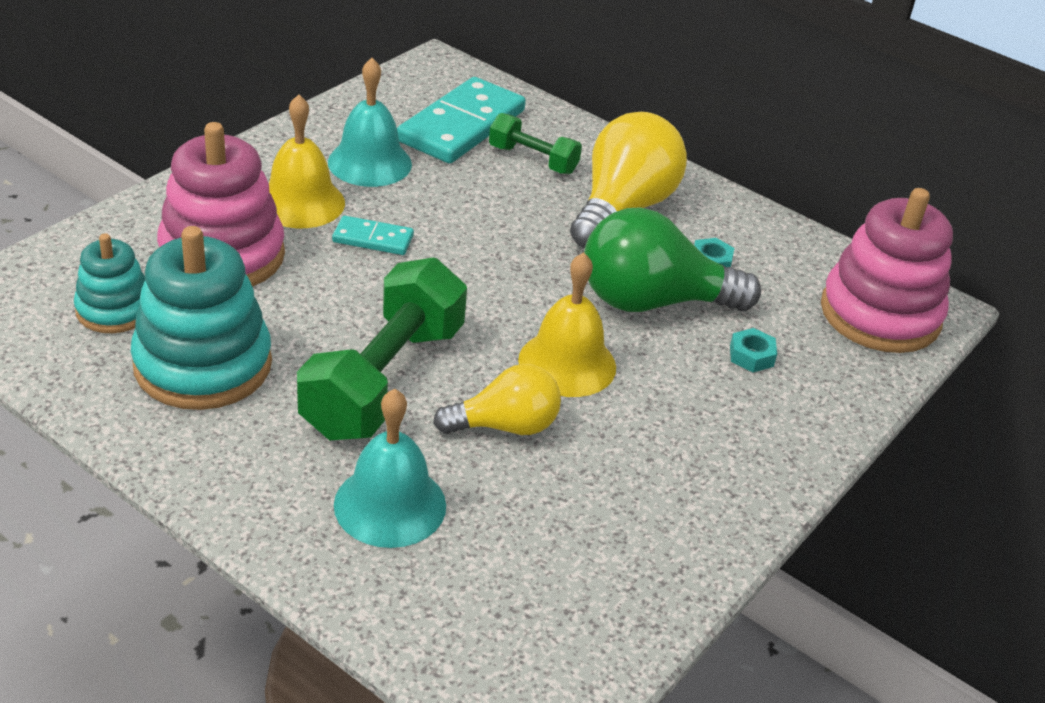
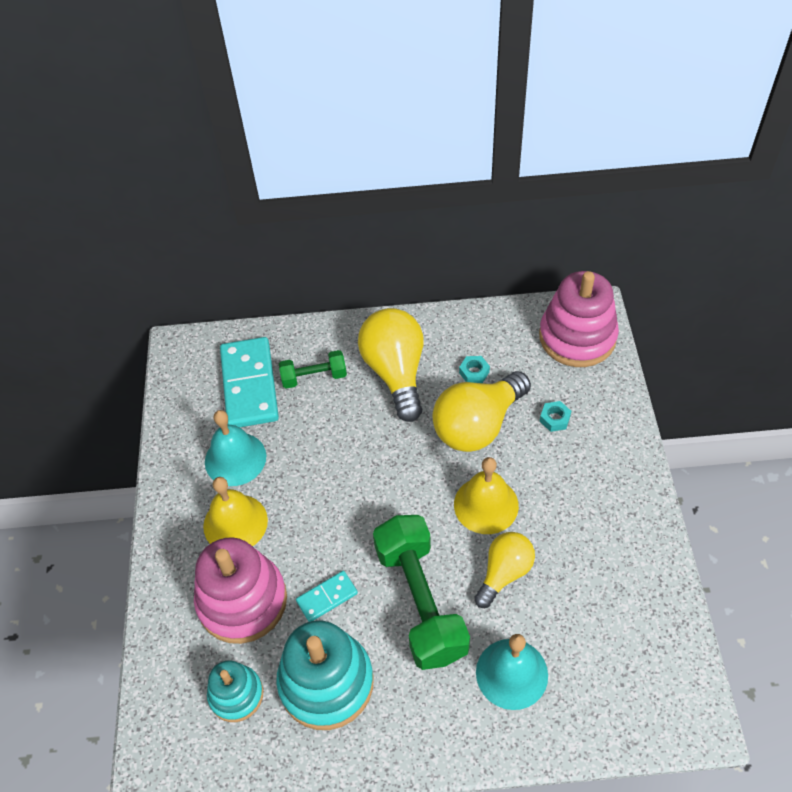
camera: 35 degrees left, 15 degrees up
turquoise domino [332,215,414,255] -> turquoise domino moved to [296,571,358,622]
green light bulb [584,207,761,312] -> yellow light bulb [432,371,531,452]

